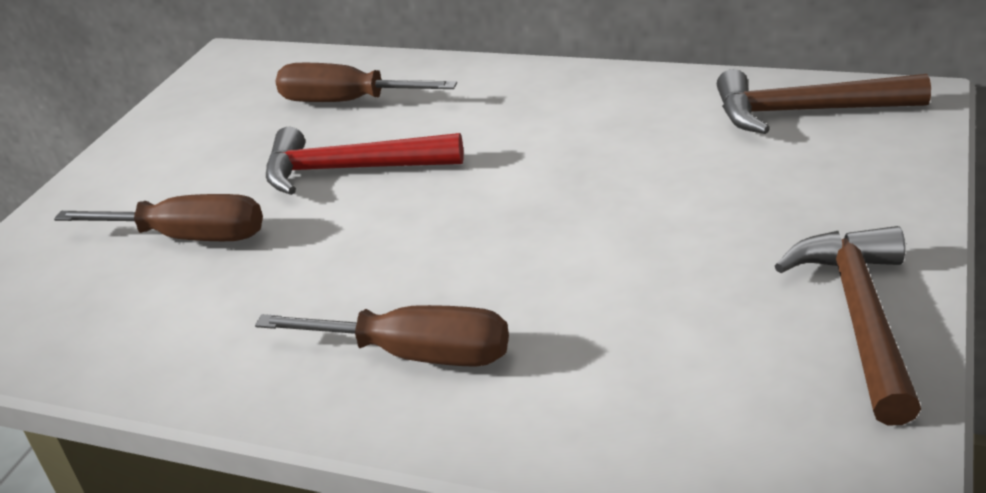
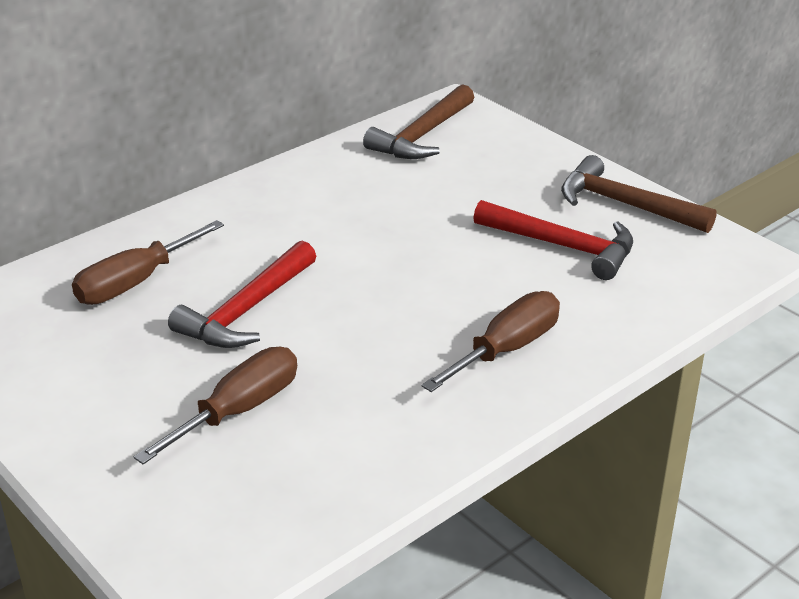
camera: 65 degrees left, 0 degrees up
none -> red hammer [473,200,633,280]

